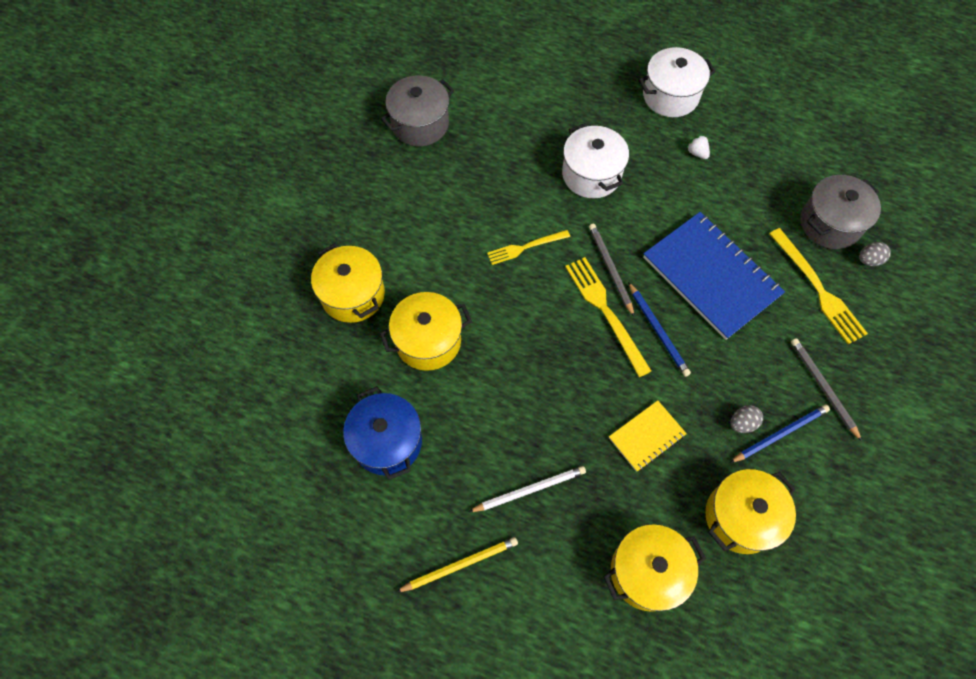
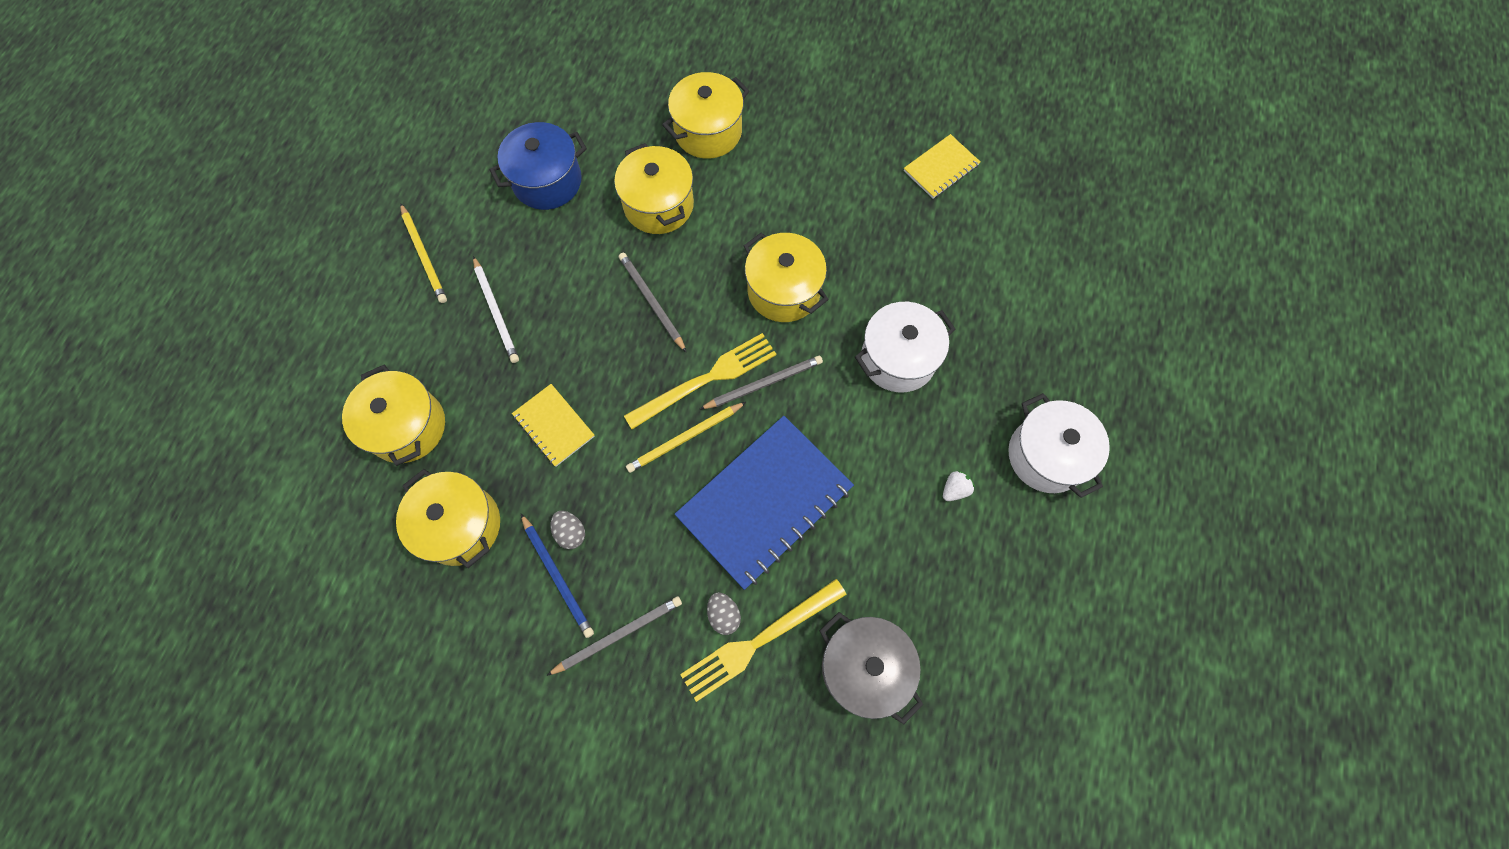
camera: 85 degrees right, 5 degrees up
grey pot [381,76,454,146] -> yellow notebook [904,134,980,199]
yellow fork [487,230,570,265] -> yellow pot [744,233,829,322]
blue pencil [628,282,691,377] -> yellow pencil [626,402,746,473]
grey egg [859,242,891,266] -> grey egg moved to [707,593,741,635]
none -> grey pencil [619,253,686,352]

